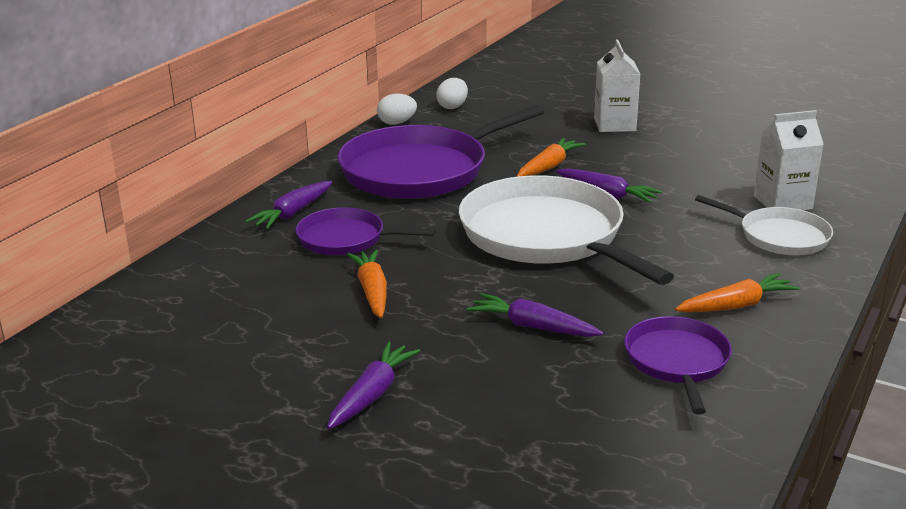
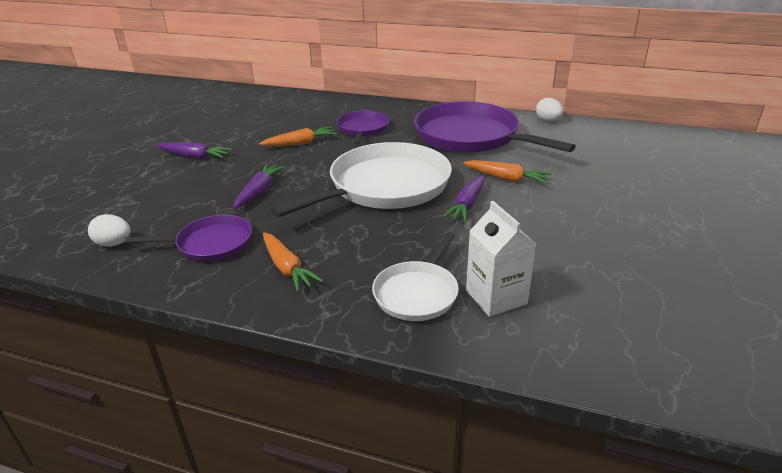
camera: 80 degrees right, 5 degrees up
purple carrot [245,181,332,229] -> none
white egg [436,78,468,109] -> white egg moved to [88,214,131,247]
white carton [594,40,640,132] -> none

